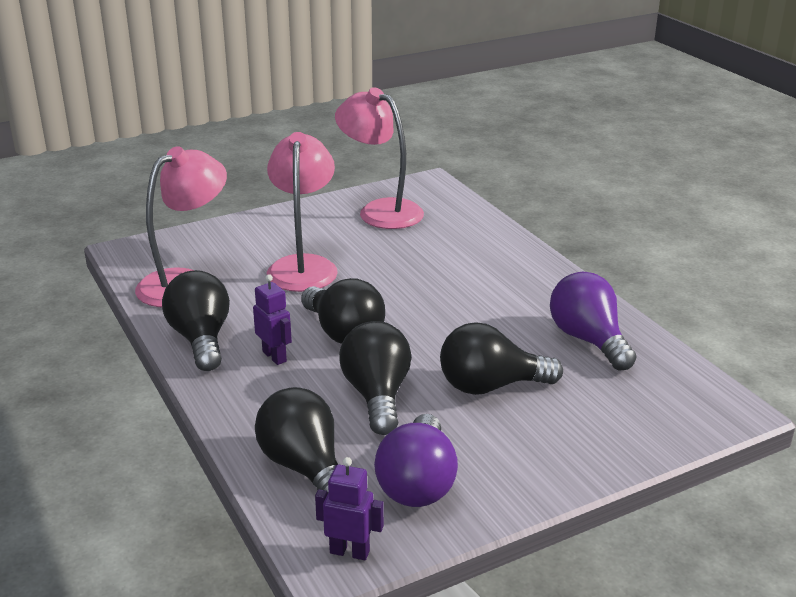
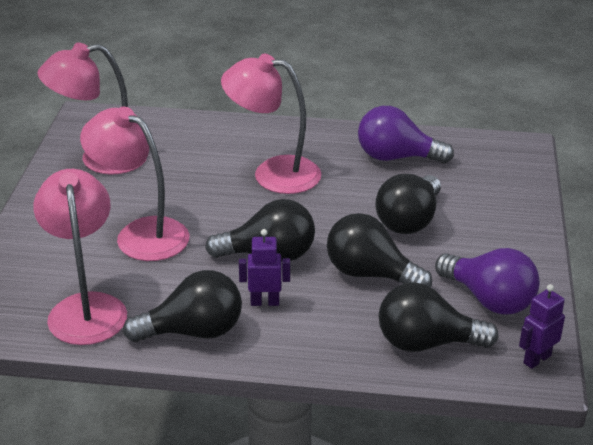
camera: 55 degrees left, 5 degrees up
black light bulb [162,270,230,371] -> black light bulb turned 150 degrees clockwise [123,270,242,342]
none -> pink lamp [221,54,321,194]

